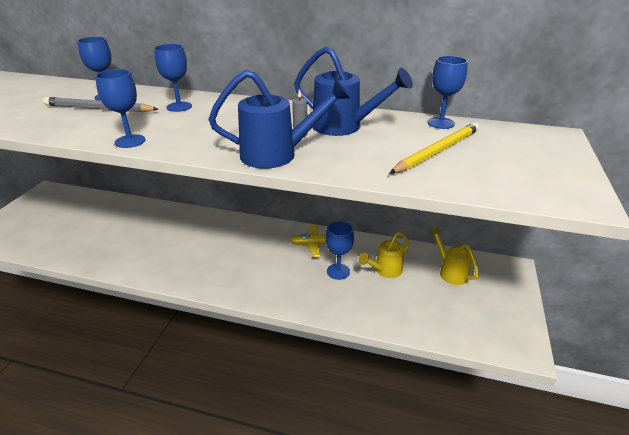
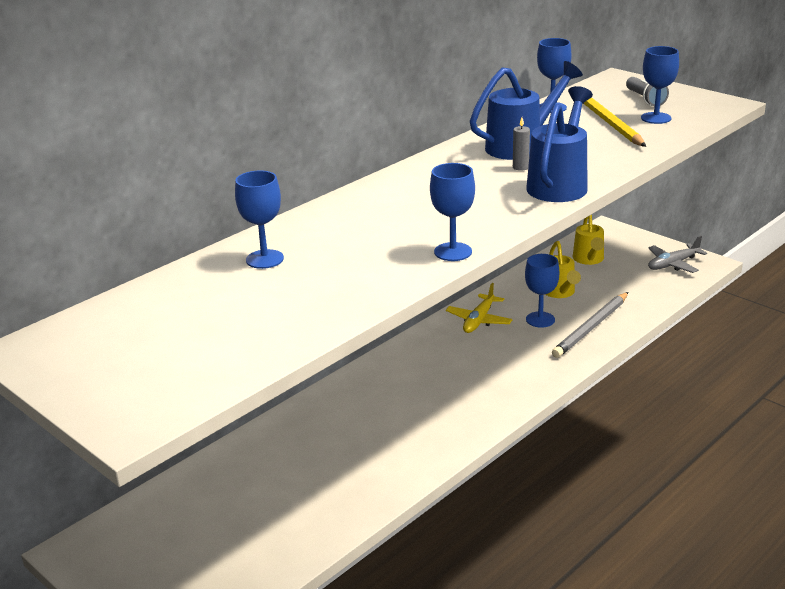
camera: 60 degrees left, 5 degrees down
grey pencil [43,97,158,112] -> grey pencil moved to [552,292,628,358]
blue goblet [154,44,192,112] -> blue goblet moved to [641,46,679,124]
yellow watering can [429,227,479,285] -> yellow watering can turned 90 degrees counterclockwise [573,214,604,265]
none -> grey flashlight [626,77,669,106]
none -> grey plane [648,236,707,273]

